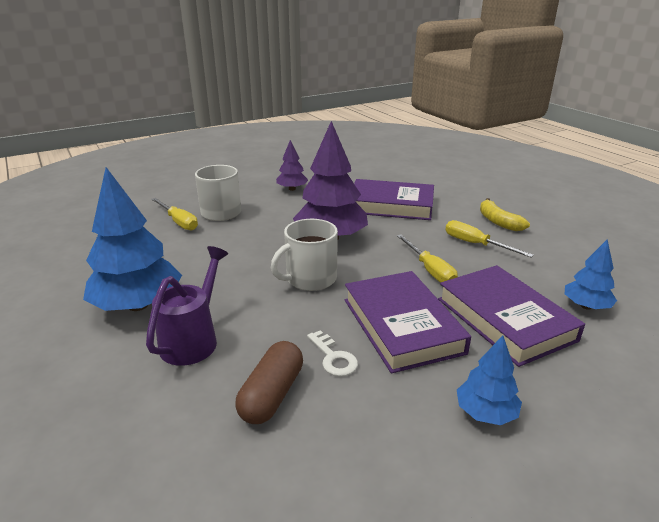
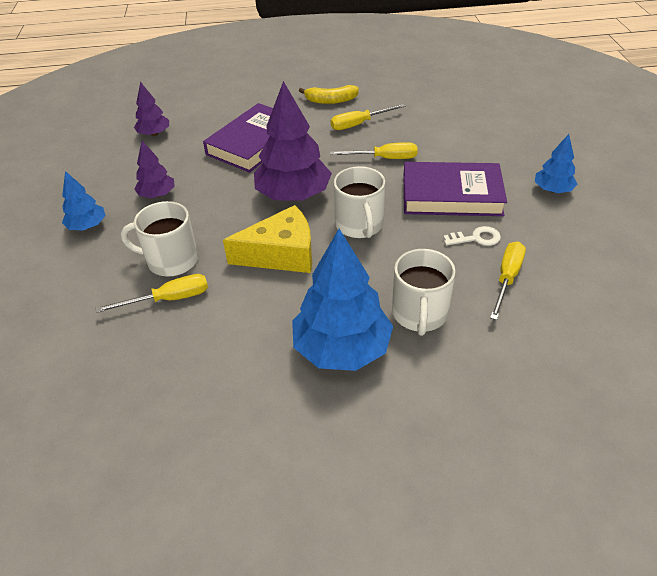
camera: 65 degrees left, 15 degrees up
purple watering can [146,246,228,366] -> white mug [392,249,455,336]
brown capsule [235,341,303,424] -> yellow screwdriver [490,241,526,320]
purple book [438,265,585,367] -> none
blue tree [565,239,617,310] -> blue tree moved to [62,171,106,231]
none -> purple tree [134,82,169,136]
none -> yellow cheese [223,205,312,273]

